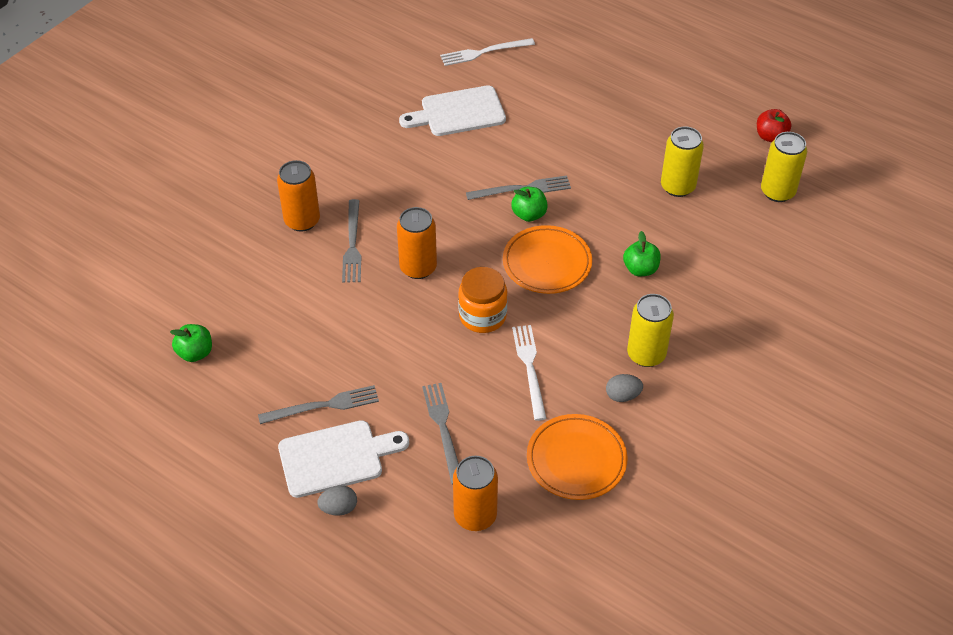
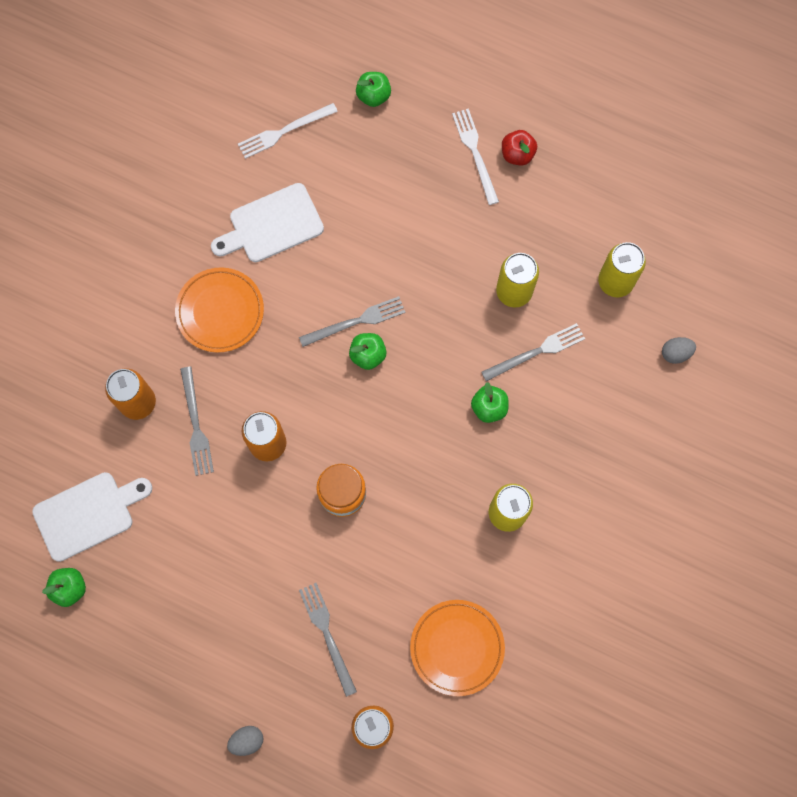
camera: 10 degrees left, 25 degrees up
grey fork [258,385,379,424] -> grey fork moved to [482,323,585,382]
white cutting board [278,420,409,498] -> white cutting board moved to [32,472,152,562]
orange plate [503,225,592,294] -> orange plate moved to [175,267,264,353]
white fork [512,325,547,421] -> white fork moved to [452,109,499,205]
grey egg [606,374,643,402] -> grey egg moved to [662,337,696,364]
red apple [757,109,791,142] -> red apple moved to [502,130,537,166]
none -> green apple [356,72,391,107]

